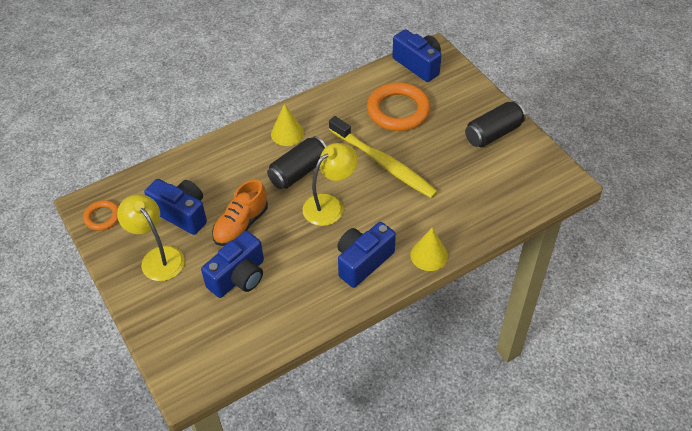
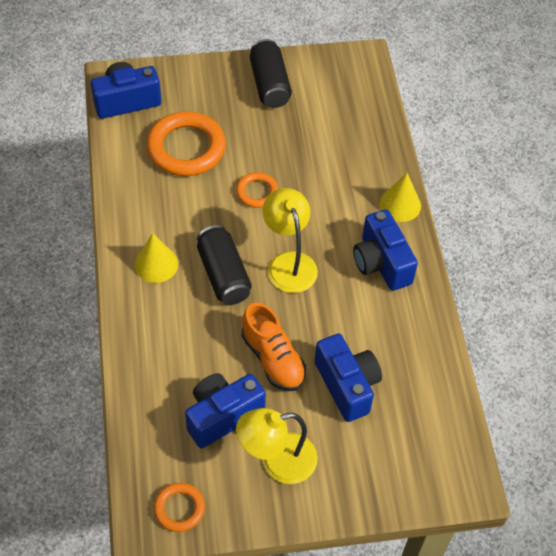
camera: 70 degrees left, 5 degrees up
yellow toothbrush [329,116,438,199] -> orange ring [236,172,278,208]

